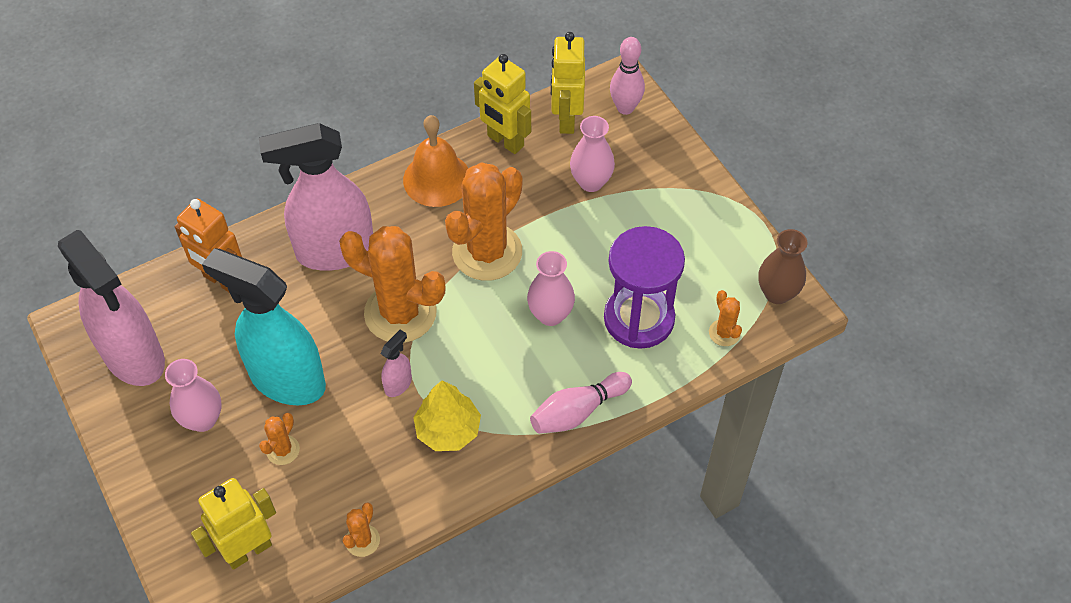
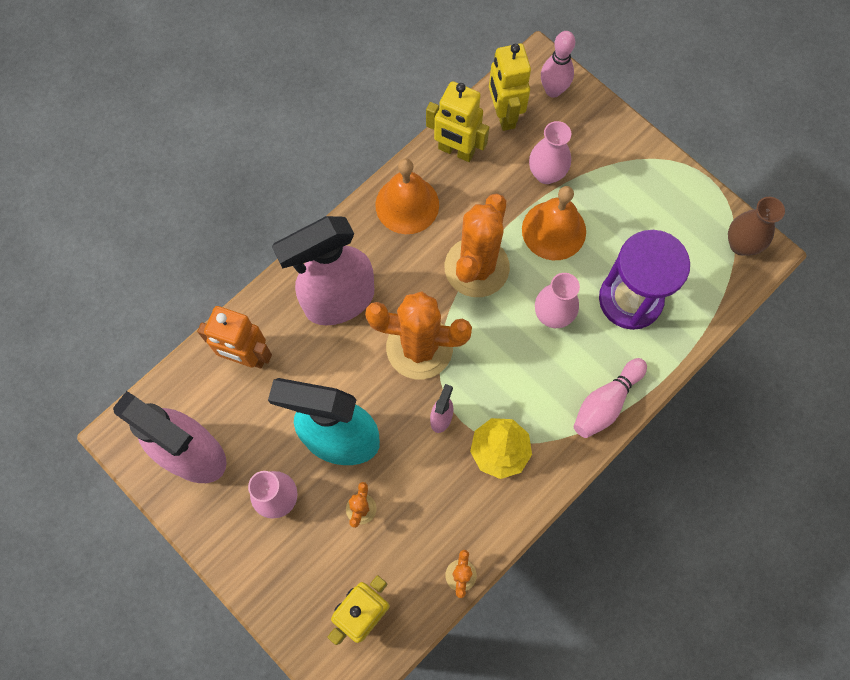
camera: 15 degrees left, 15 degrees up
orange cactus [709,290,742,346] -> none
none -> orange bell [522,186,586,260]

